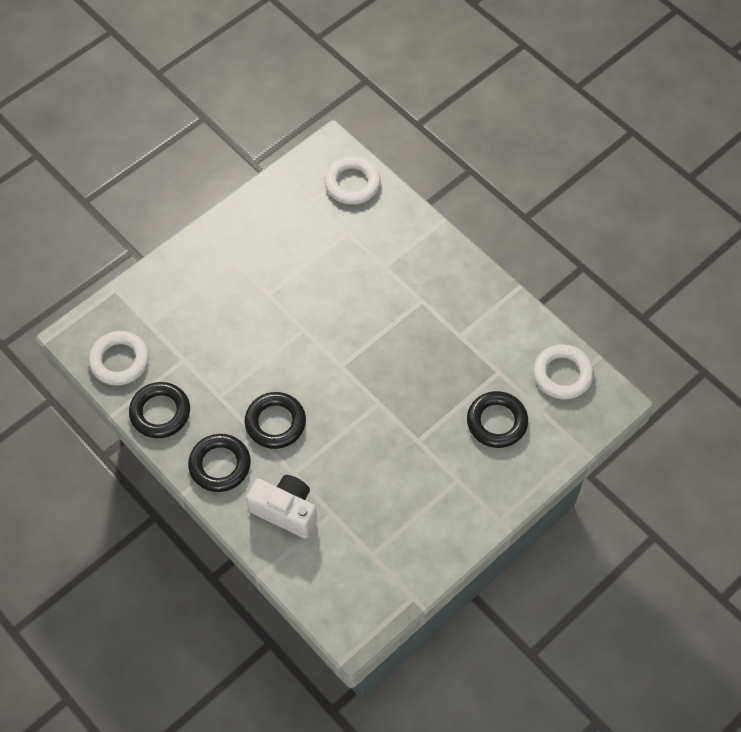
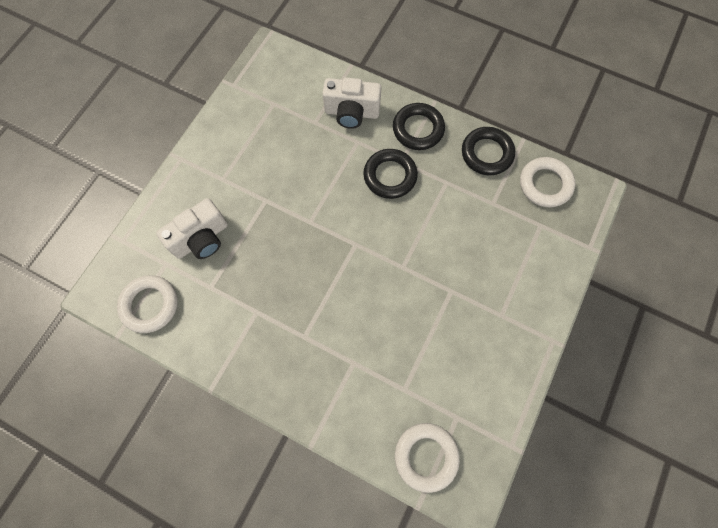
camera: 160 degrees right, 10 degrees up
black ring [467,391,528,448] -> white camera [156,198,228,259]

